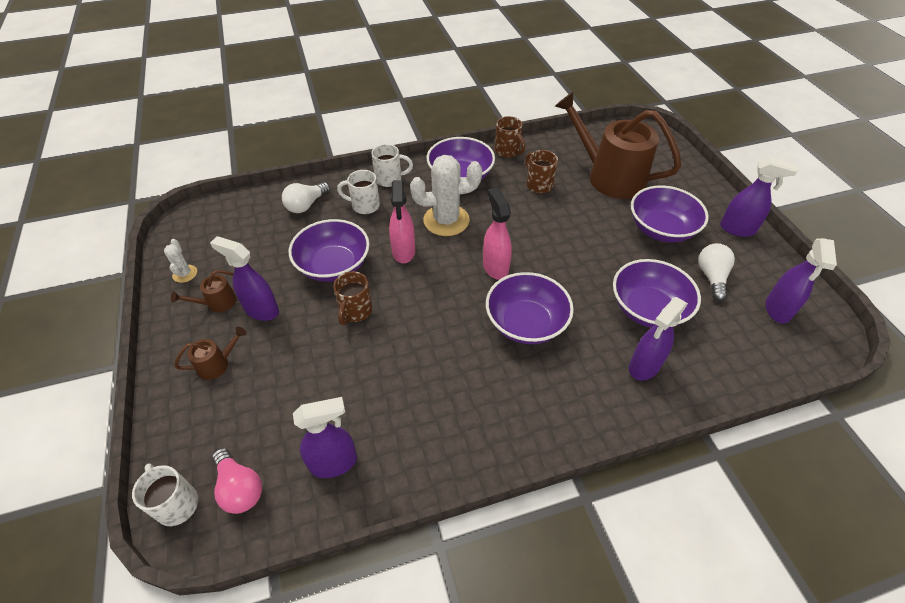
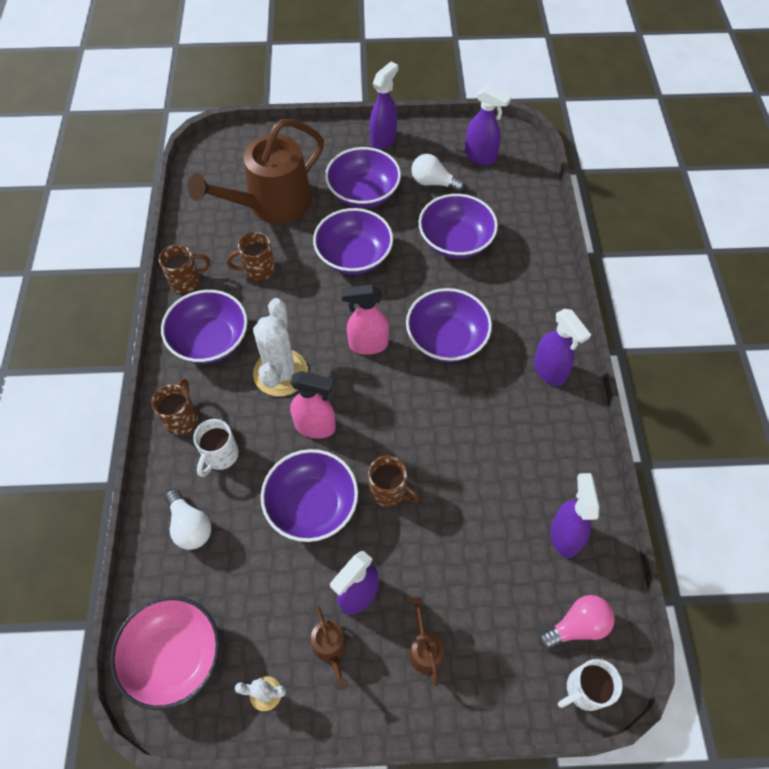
camera: 75 degrees left, 10 degrees up
white mug [371,144,413,187] -> brown mug [151,378,198,435]
purple spray bottle [629,297,688,380] -> purple spray bottle moved to [534,309,591,386]
none -> pink bowl [110,596,220,710]
none -> purple bowl [313,208,393,275]

